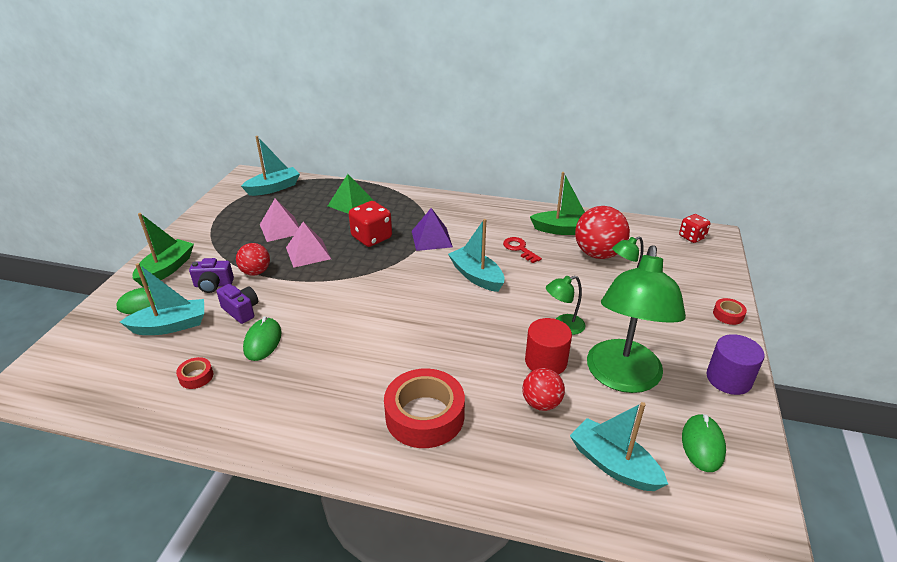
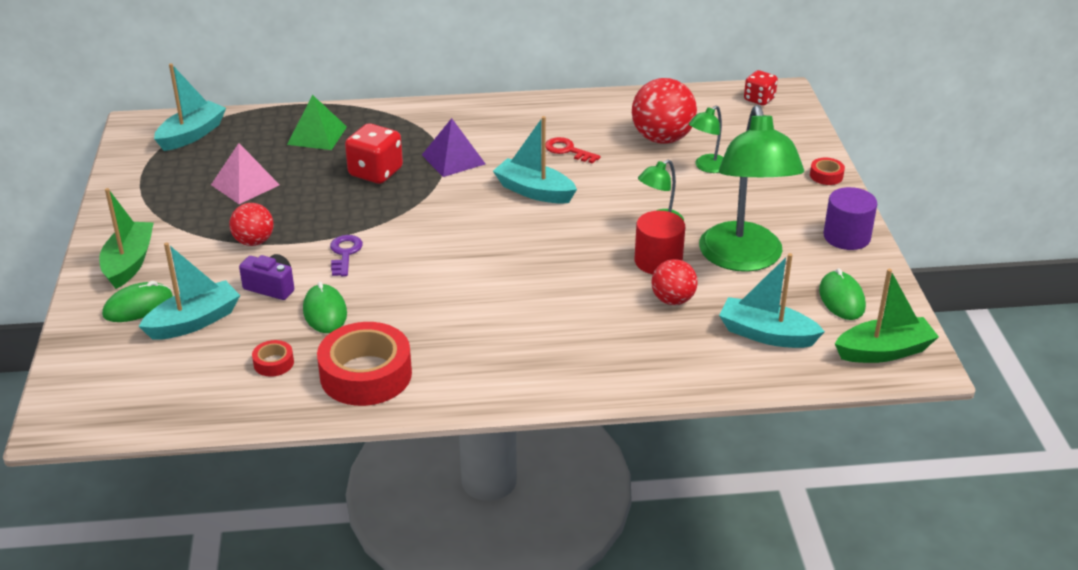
camera: 20 degrees left, 0 degrees up
purple camera [189,258,234,293] -> none
pink pyramid [286,222,331,268] -> none
red tape [384,369,465,448] -> red tape moved to [317,322,412,406]
green boat [530,172,585,235] -> green boat moved to [835,269,939,363]
none -> purple key [330,235,363,276]

